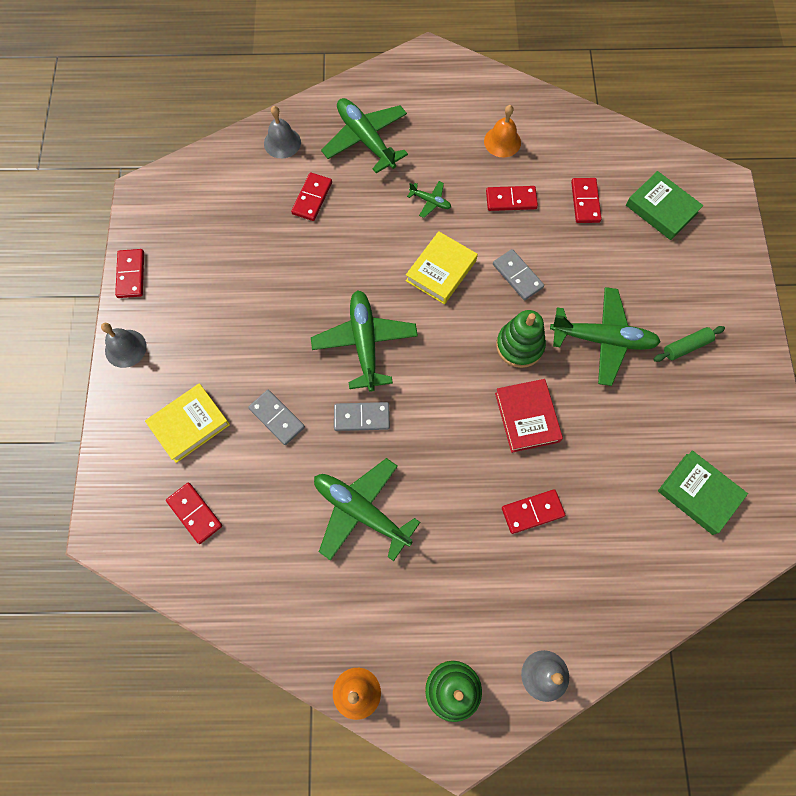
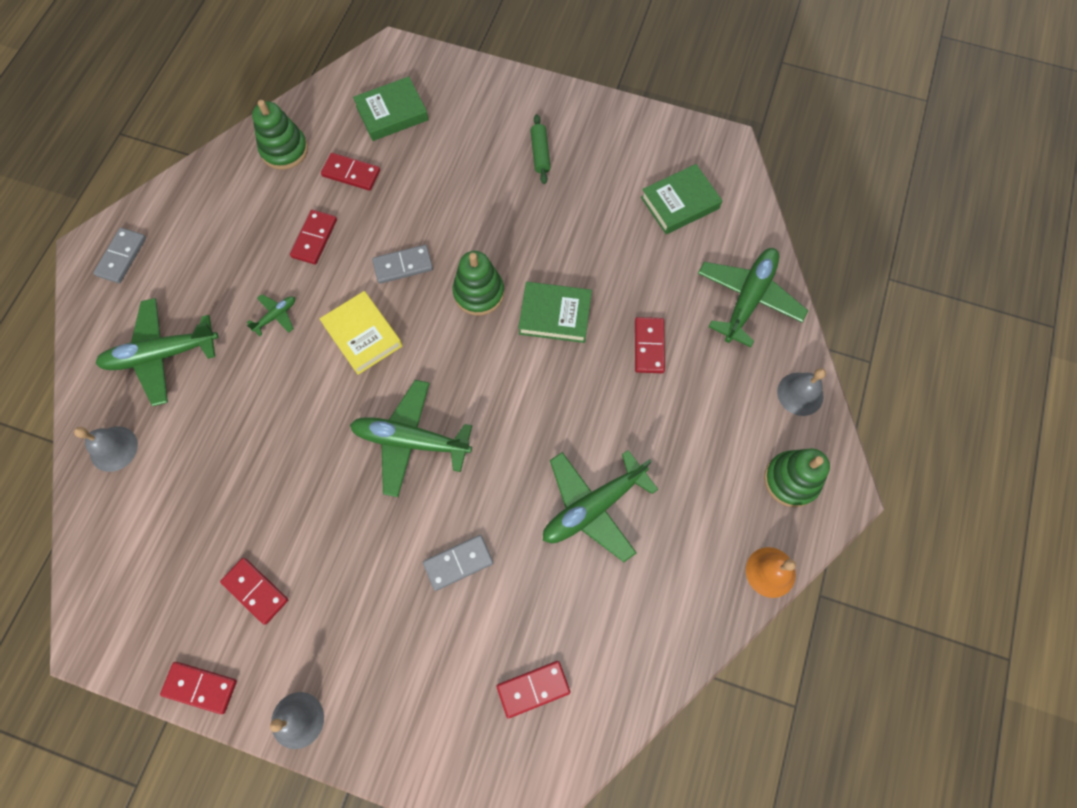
camera: 70 degrees left, 0 degrees up
yellow book [145,383,230,463] -> none
red domino [291,172,332,221] -> red domino moved to [220,558,288,625]
grey domino [334,402,390,431] -> grey domino moved to [93,228,146,283]
orange bell [484,105,521,157] -> none
red book [495,379,563,453] -> green book [518,282,592,343]
green plane [550,287,661,386] -> green plane moved to [698,248,808,347]
none -> green stacking toy [252,100,308,170]

